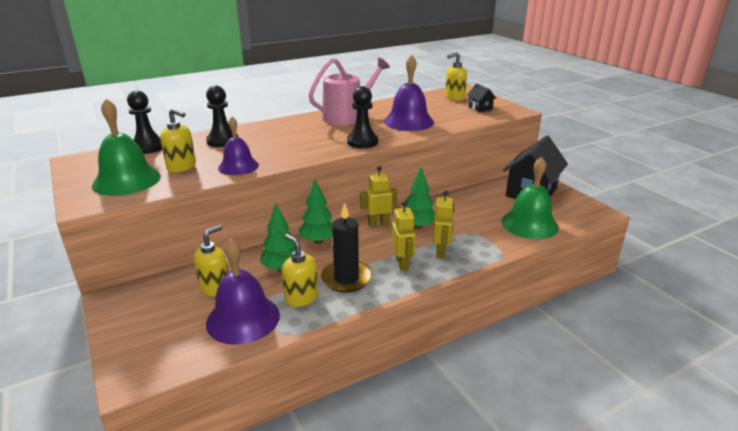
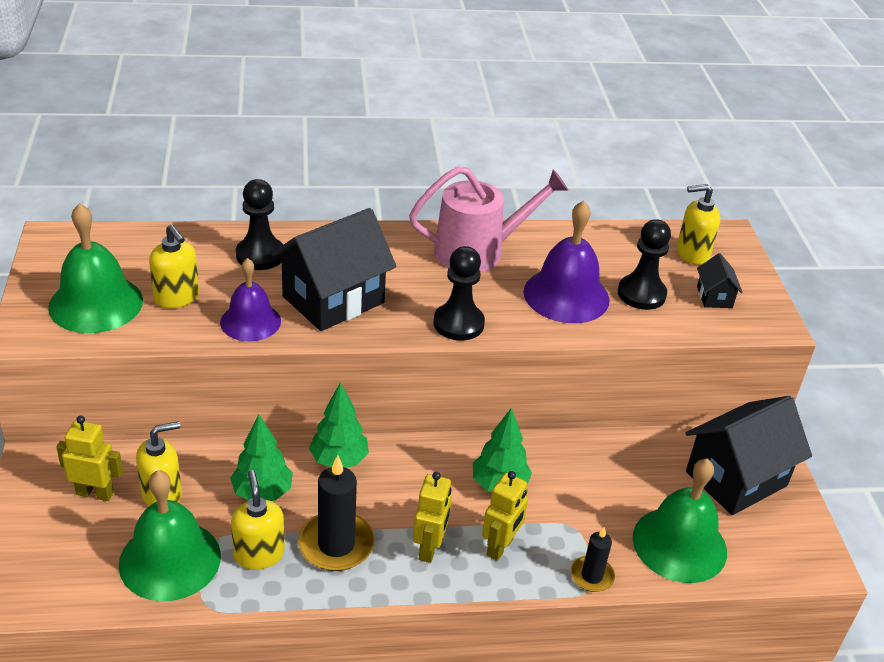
camera: 20 degrees right, 10 degrees up
black pawn [127,90,162,154] -> black pawn moved to [618,219,671,310]
purple bell [206,239,280,345] -> green bell [119,470,221,601]
yellow robot [360,166,397,227] -> yellow robot moved to [56,416,123,501]
none -> black house [272,208,397,331]
none -> black candle [570,526,615,592]

